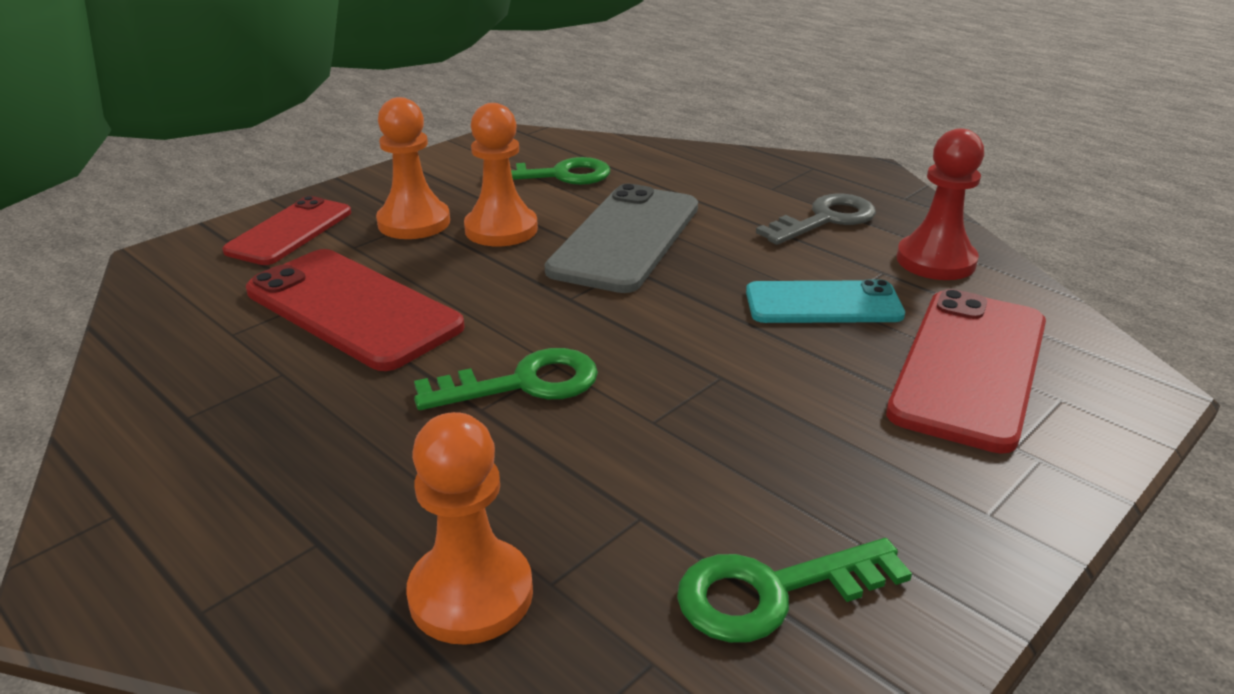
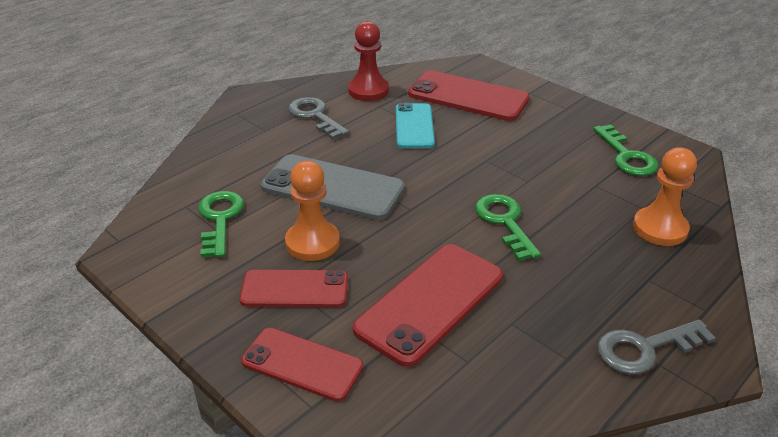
camera: 90 degrees left, 5 degrees up
orange pawn [376,97,450,239] -> red phone [239,270,348,307]
none -> grey key [597,319,716,374]

